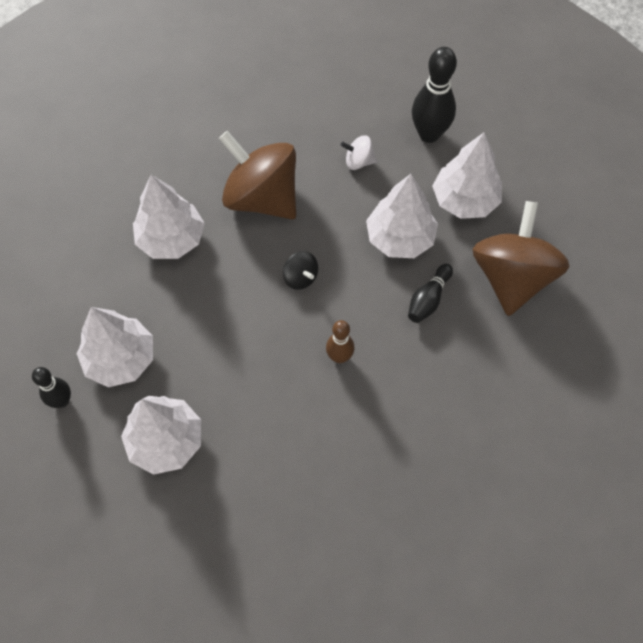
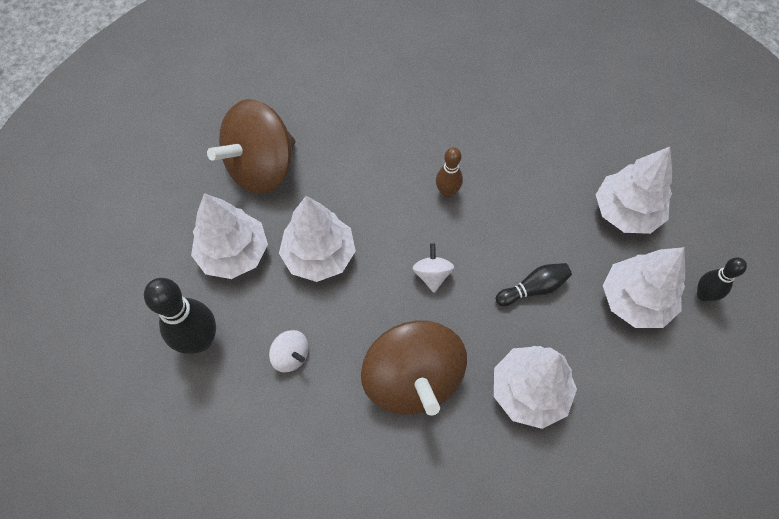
camera: 145 degrees left, 0 degrees up
black spinning top [283,251,318,290] -> white spinning top [412,243,454,293]
black bowling pin [408,264,453,323] -> black bowling pin moved to [496,263,572,306]

